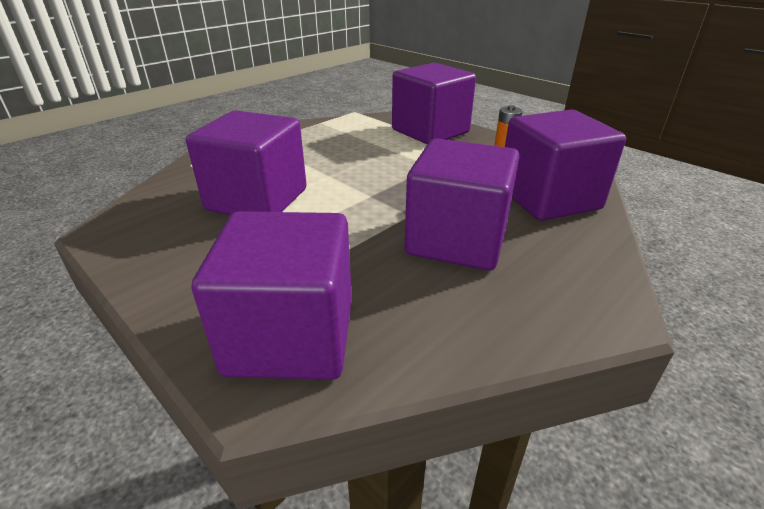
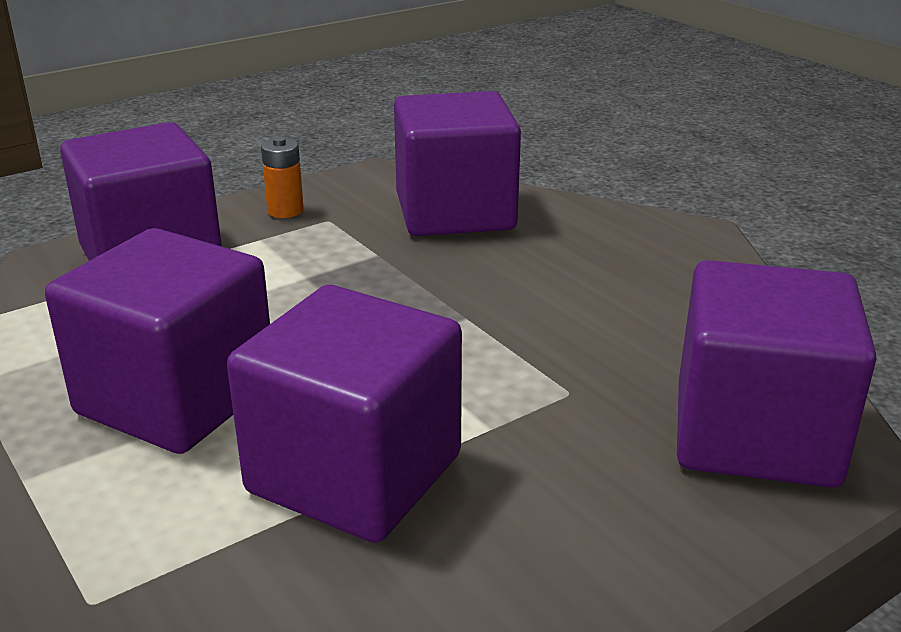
camera: 80 degrees left, 5 degrees down
purple cube [404,138,520,271] -> purple cube moved to [45,228,270,454]

